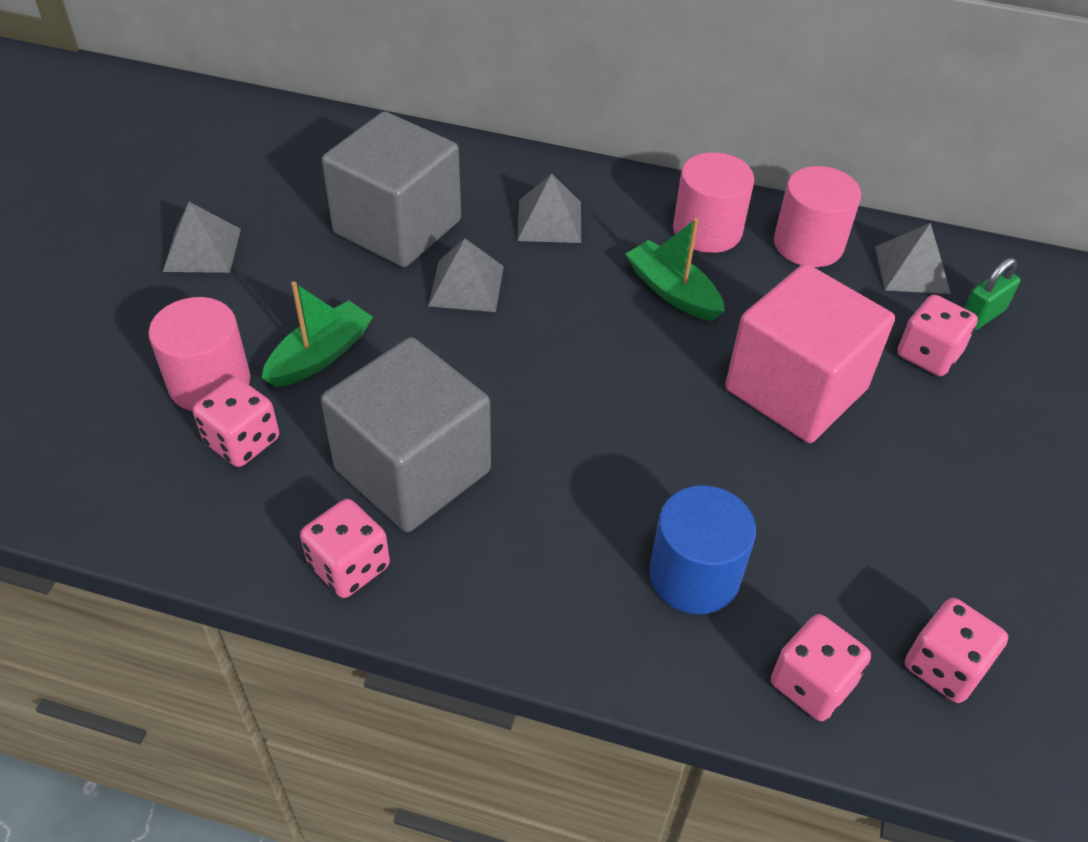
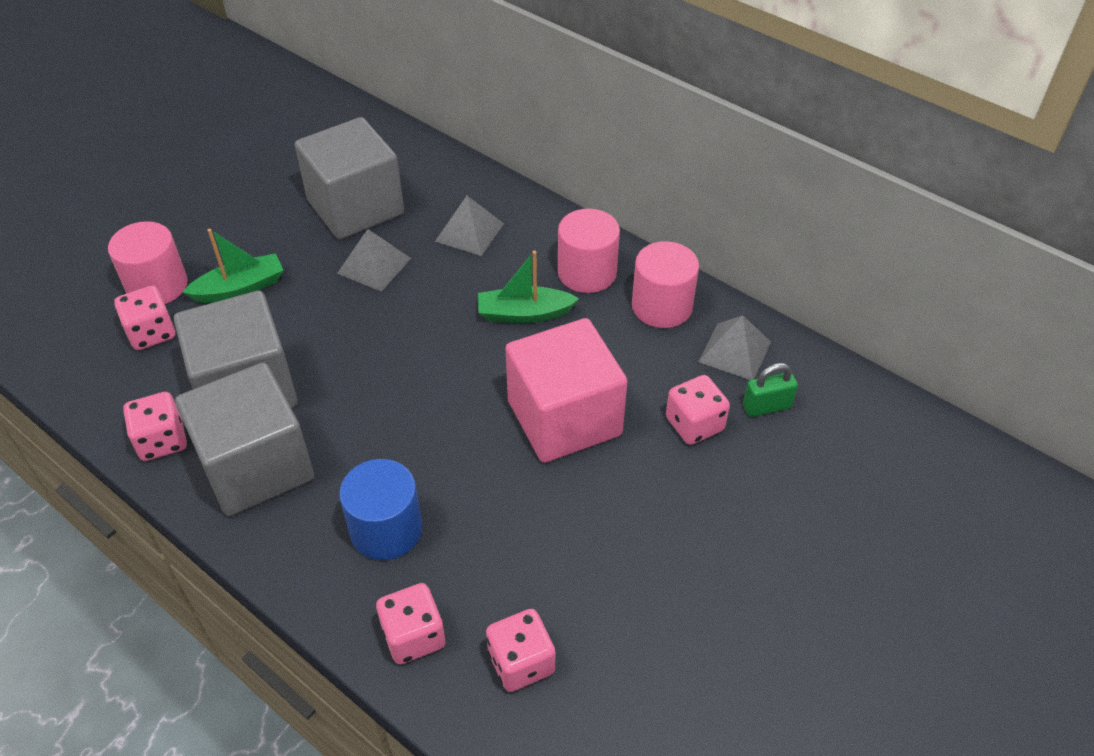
camera: 25 degrees right, 0 degrees up
grey pyramid [163,202,241,273] -> none
green boat [626,218,725,321] -> green boat turned 75 degrees counterclockwise [478,251,579,323]
none -> grey cube [175,362,314,516]

